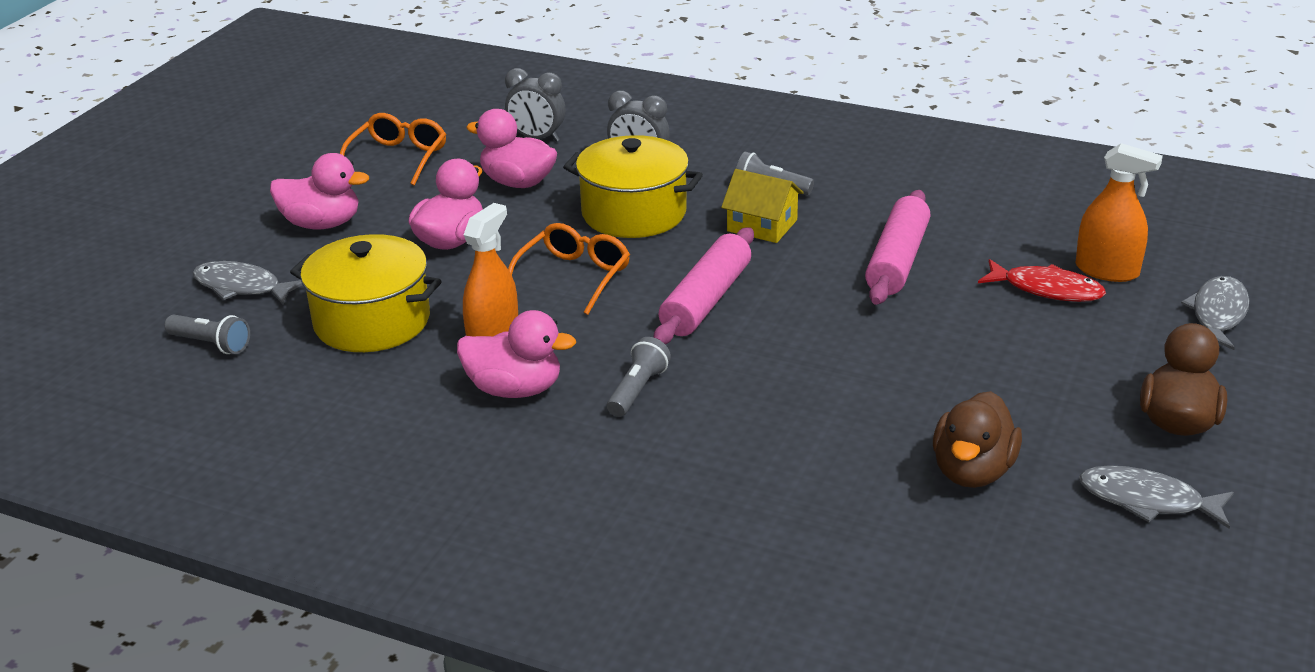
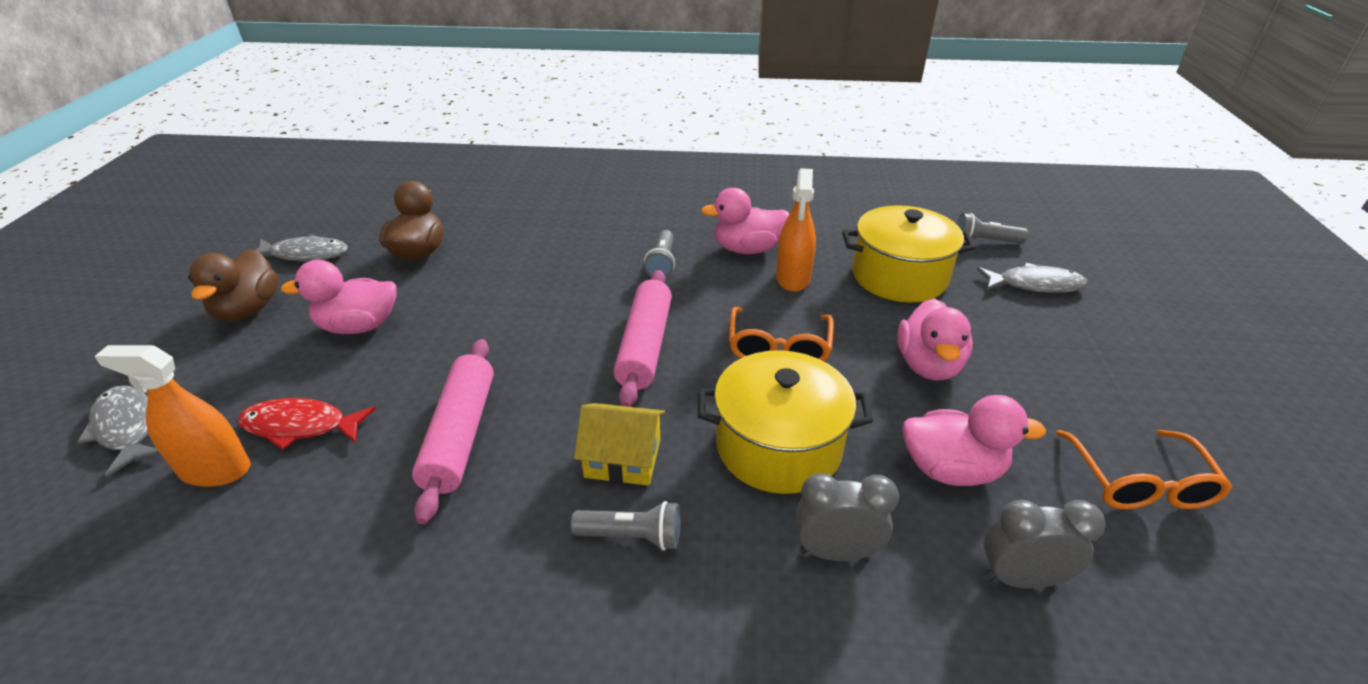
camera: 160 degrees right, 5 degrees up
pink duck [270,153,369,229] -> pink duck moved to [281,260,397,334]
grey fish [1181,276,1249,350] -> grey fish turned 135 degrees clockwise [77,385,160,477]

